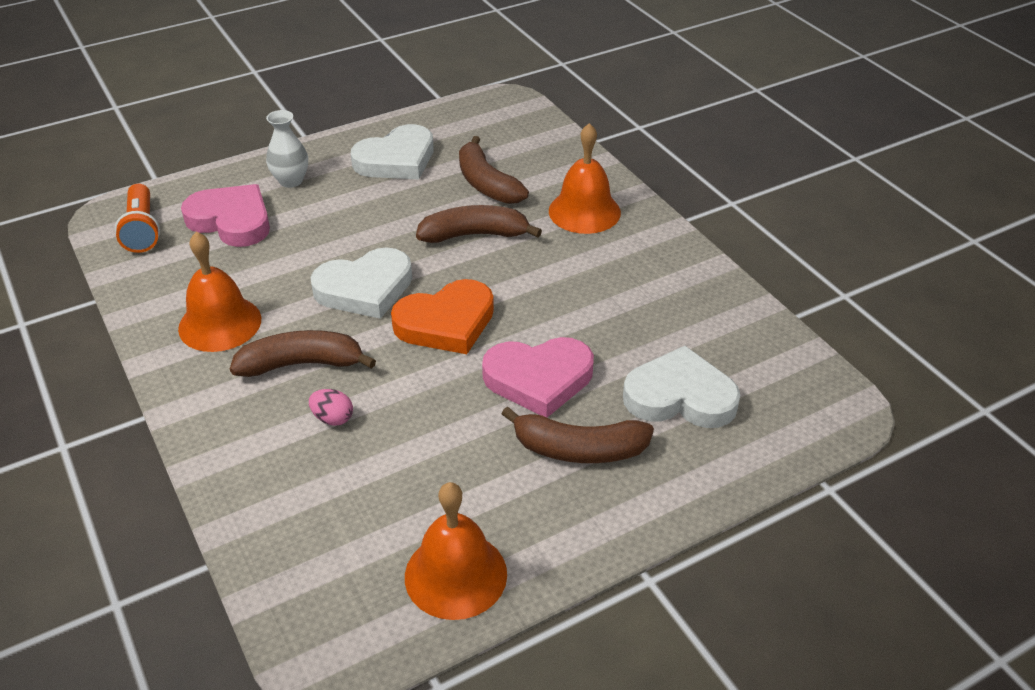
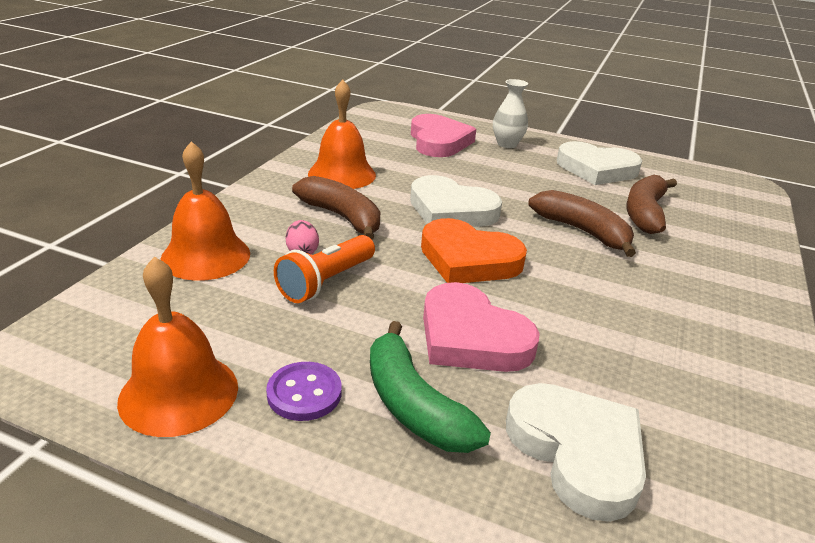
camera: 50 degrees right, 10 degrees down
orange flashlight [115,184,160,253] -> orange flashlight moved to [274,235,375,303]
brown banana [502,406,654,463] -> green banana [370,321,491,453]
orange bell [549,123,621,234] -> orange bell moved to [160,141,250,281]
none -> purple button [266,362,342,421]

